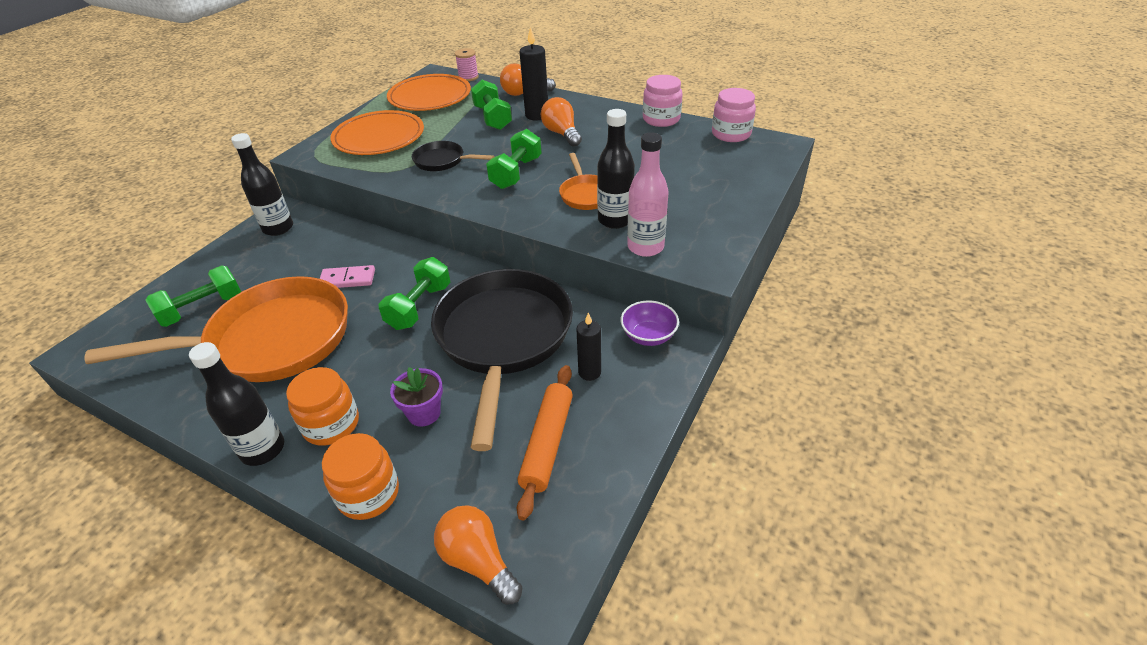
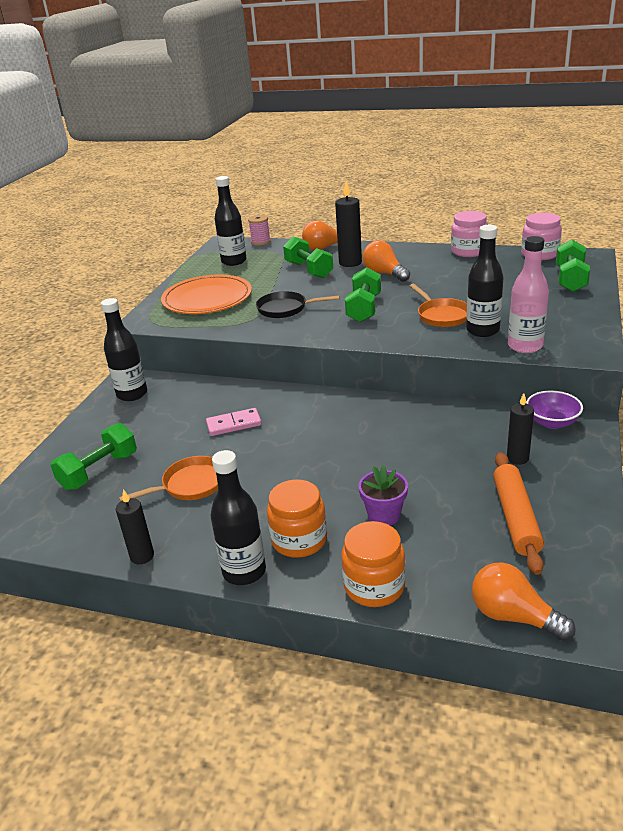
camera: 10 degrees left, 10 degrees down
orange pan [85,276,348,382] -> orange pan [119,456,218,502], size x0.45
green dumbbell [378,257,450,330] -> green dumbbell moved to [556,240,590,292]
orange plate [387,74,471,111] -> black bottle [215,176,246,266]
black pan [431,269,573,451] -> none
none -> black candle [116,489,154,564]

